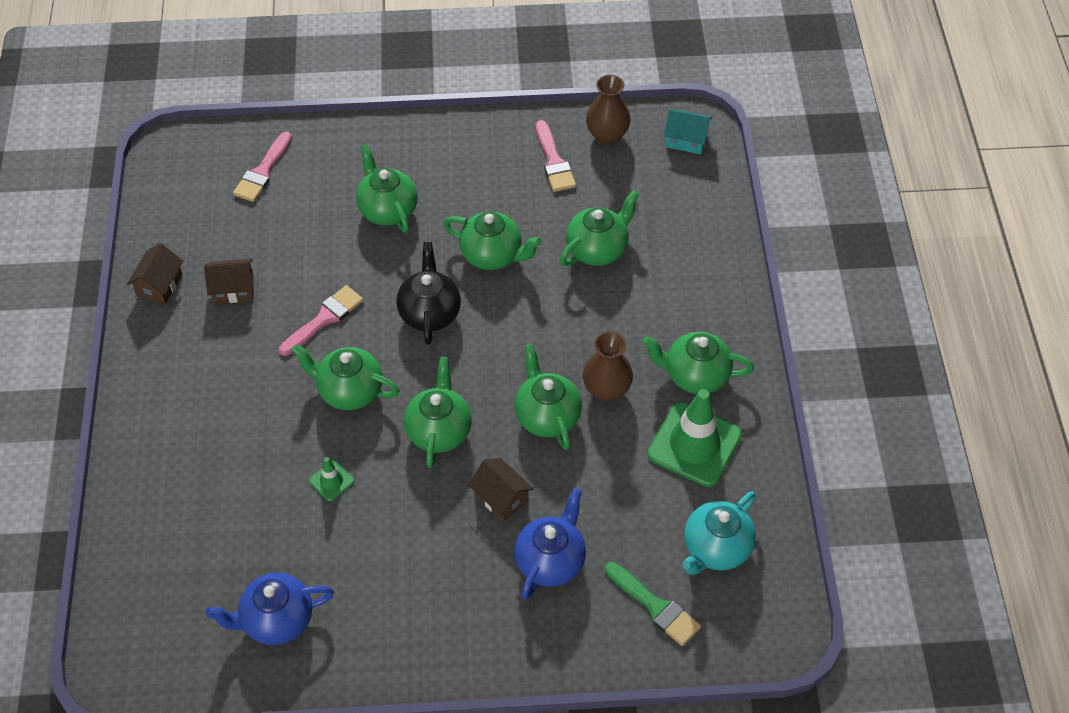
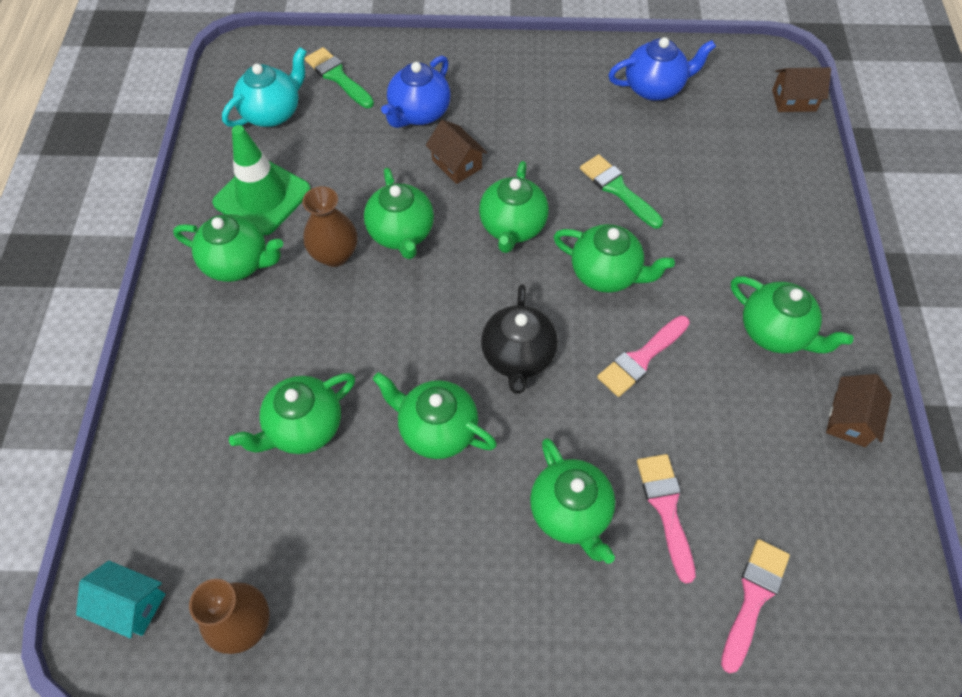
camera: 175 degrees left, 5 degrees up
brown house [204,258,254,304] -> brown house moved to [772,67,831,112]
green traffic cone [309,457,354,501] -> green brush [580,154,663,228]
pink brush [536,120,576,192] -> pink brush moved to [637,454,696,584]
none -> green teapot [731,276,853,353]

